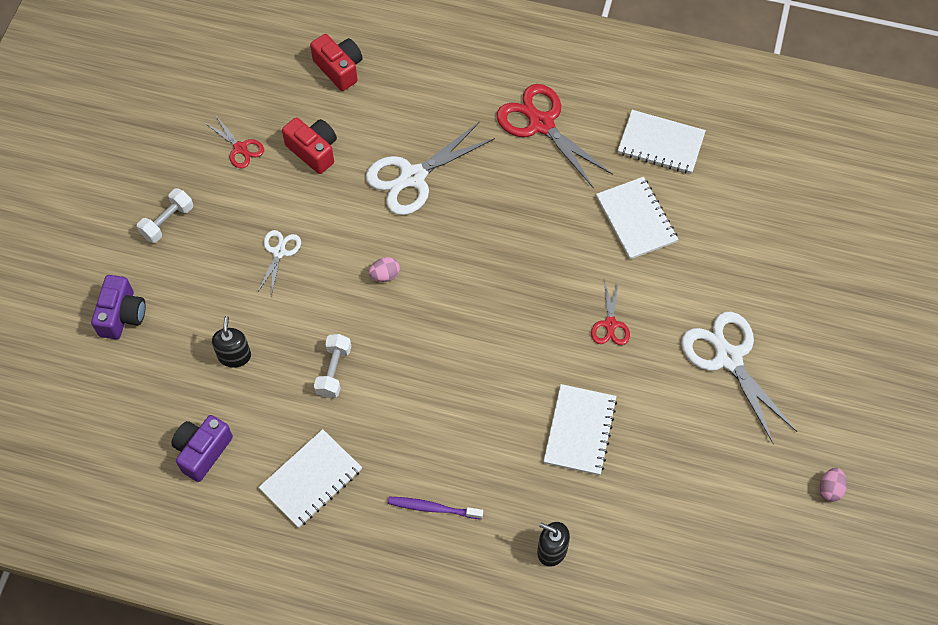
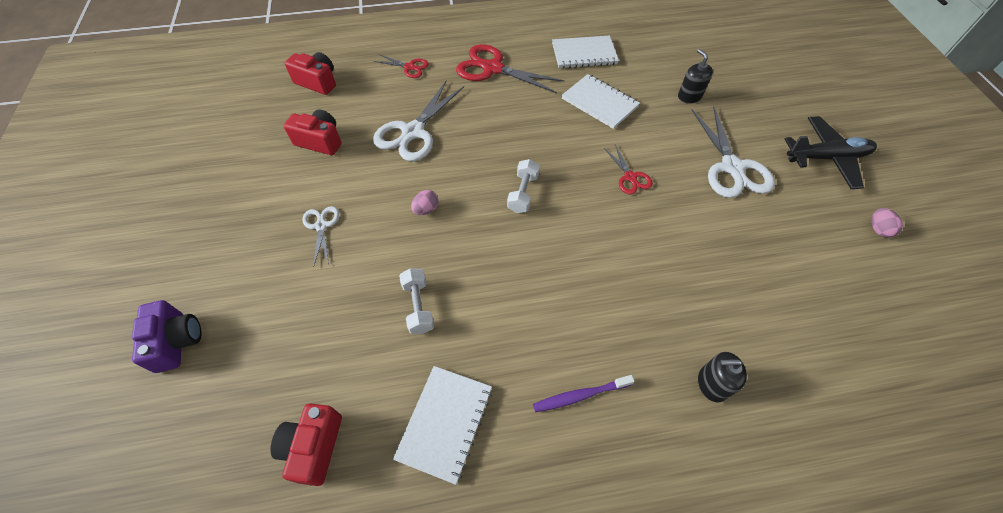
camera: 25 degrees left, 5 degrees down
white dumbbell [137,188,193,243] -> white dumbbell moved to [507,159,540,213]
purple camera [171,415,233,482] -> red camera [270,404,342,486]
red scissors [205,116,264,168] -> red scissors moved to [374,54,429,78]
black soap dispenser [212,316,251,368] -> black soap dispenser moved to [678,49,713,104]
white notebook [543,384,617,475] -> none
white scissors [681,312,797,444] -> white scissors turned 135 degrees counterclockwise [692,106,775,198]
none -> black plane [785,116,877,189]

